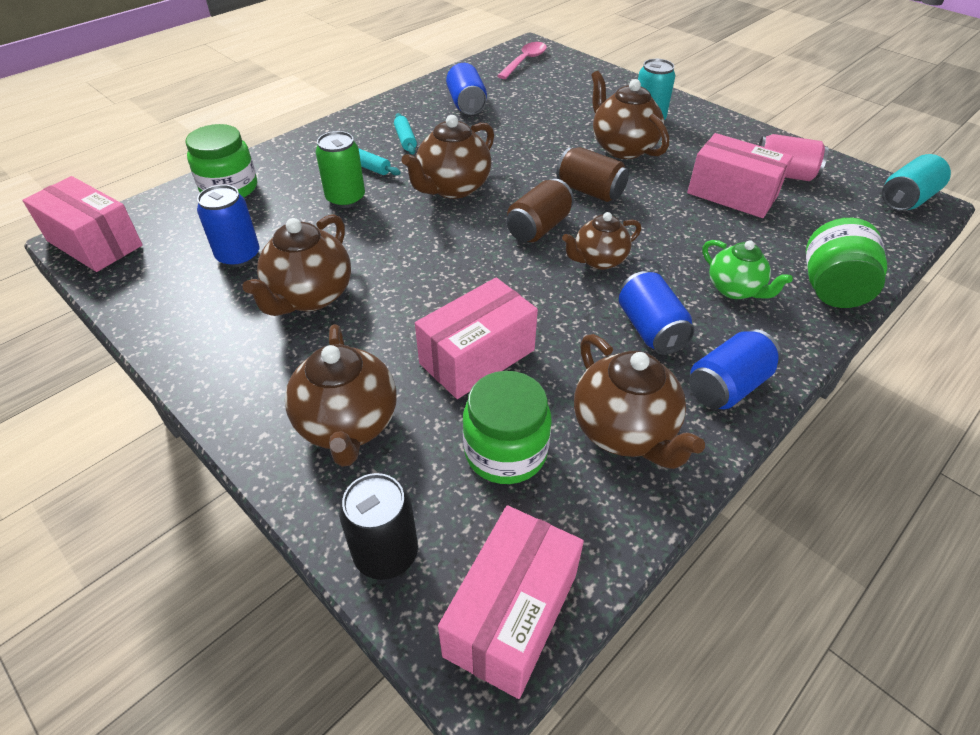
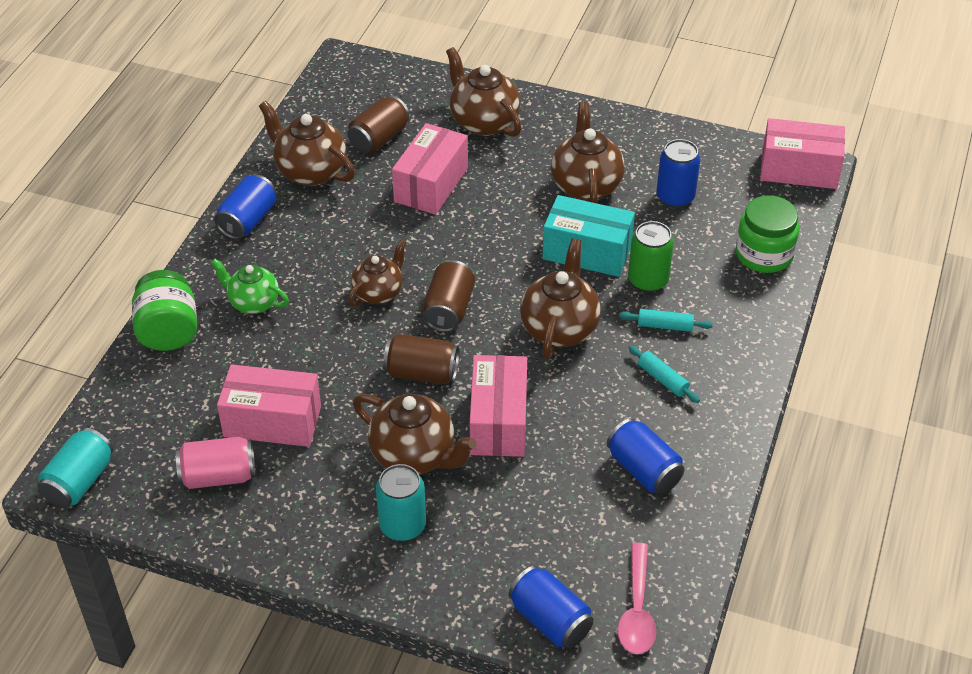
camera: 155 degrees right, 0 degrees up
black can [339,473,418,580] -> none
pink box [438,505,584,699] -> pink box moved to [470,355,527,457]
green jar [463,371,551,484] -> brown can [347,95,410,153]
blue can [619,271,695,355] -> blue can moved to [508,566,594,648]
none -> turquoise box [542,195,635,277]

